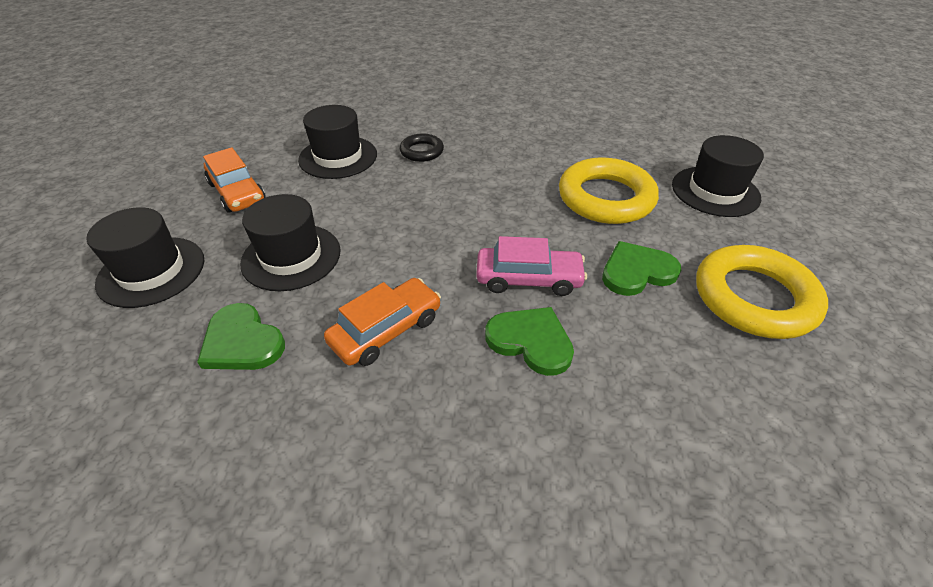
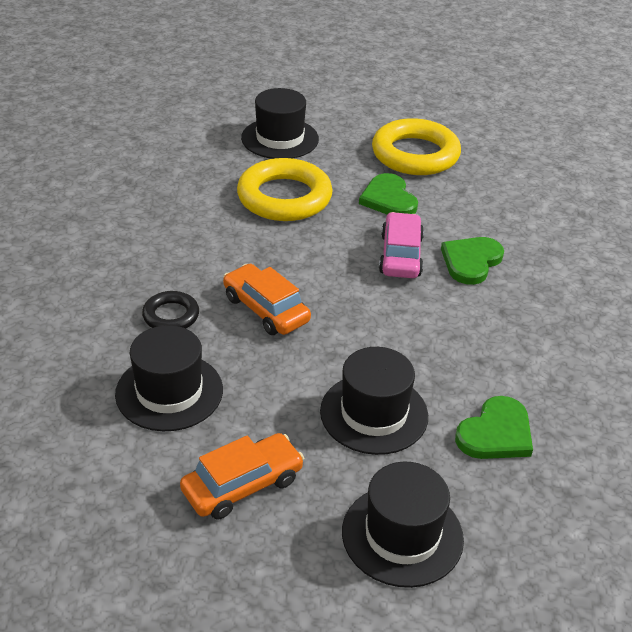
camera: 90 degrees left, 5 degrees down
orange car [324,278,441,366] -> orange car moved to [223,264,311,335]

